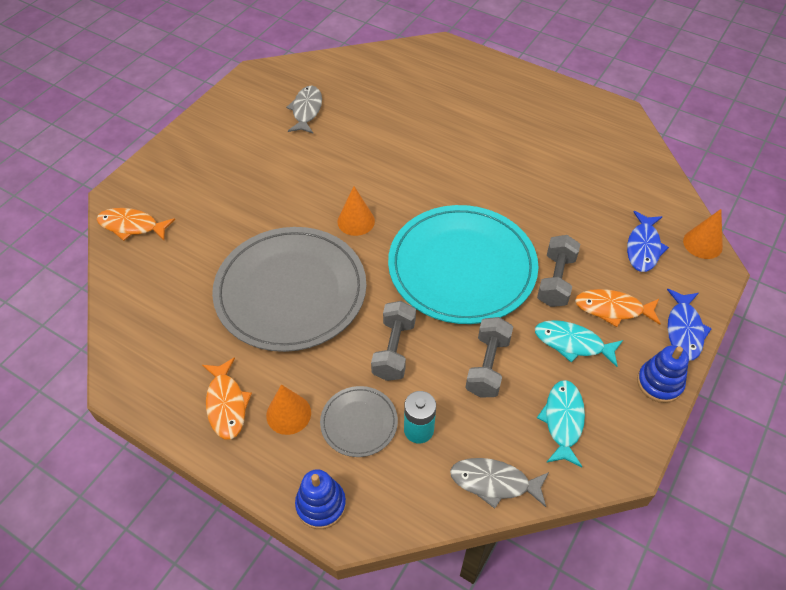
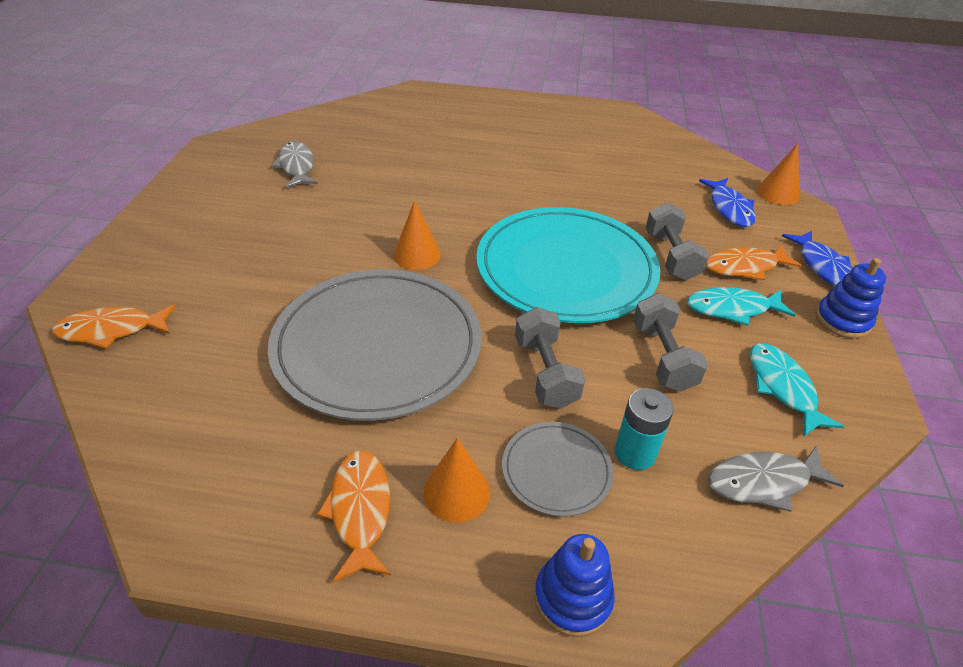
camera: 25 degrees left, 10 degrees down
orange fish [202,357,252,440] -> orange fish turned 150 degrees counterclockwise [317,450,391,582]

